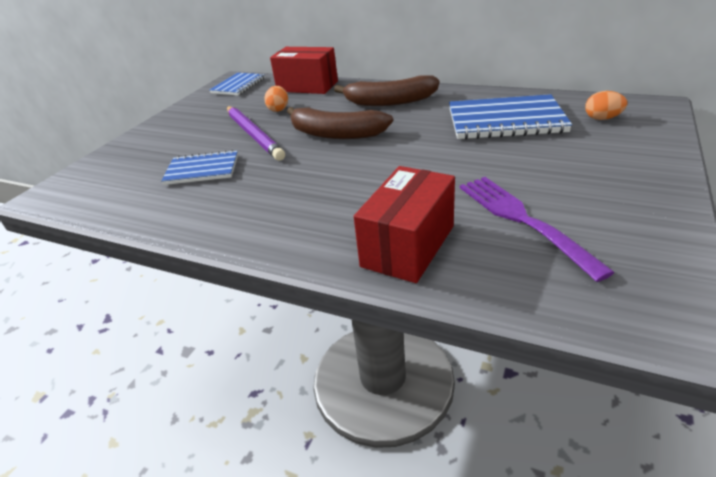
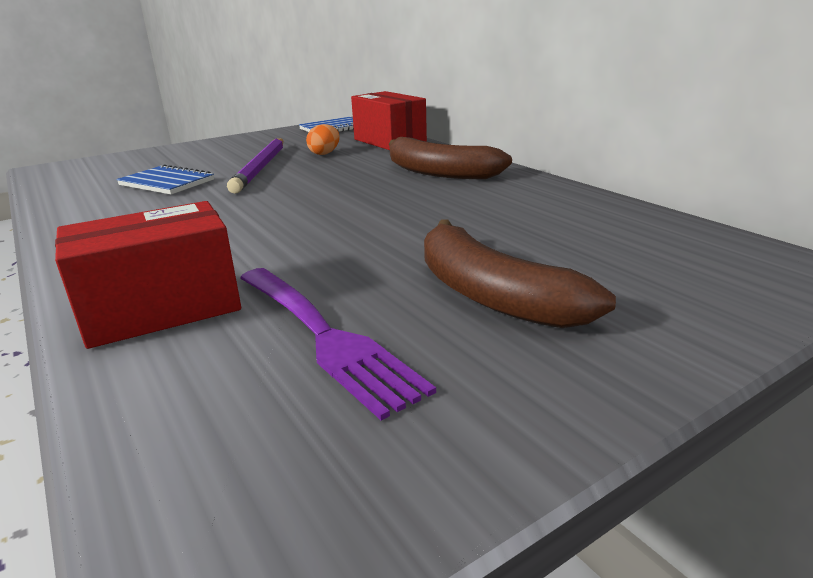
camera: 30 degrees right, 10 degrees down
brown banana [287,107,393,139] -> brown banana moved to [424,220,616,328]
blue notebook [449,94,572,140] -> none
purple fork [460,177,615,282] -> purple fork turned 135 degrees clockwise [240,268,436,420]
orange egg [585,91,627,120] -> none

